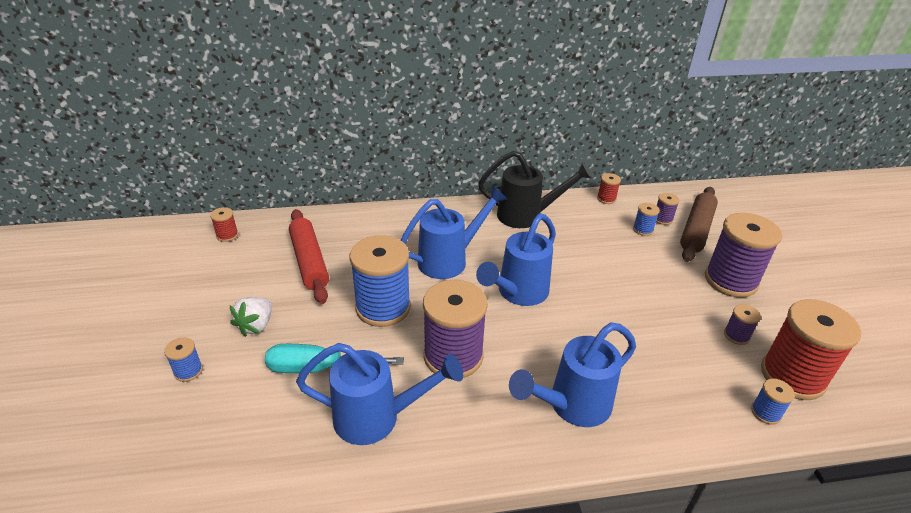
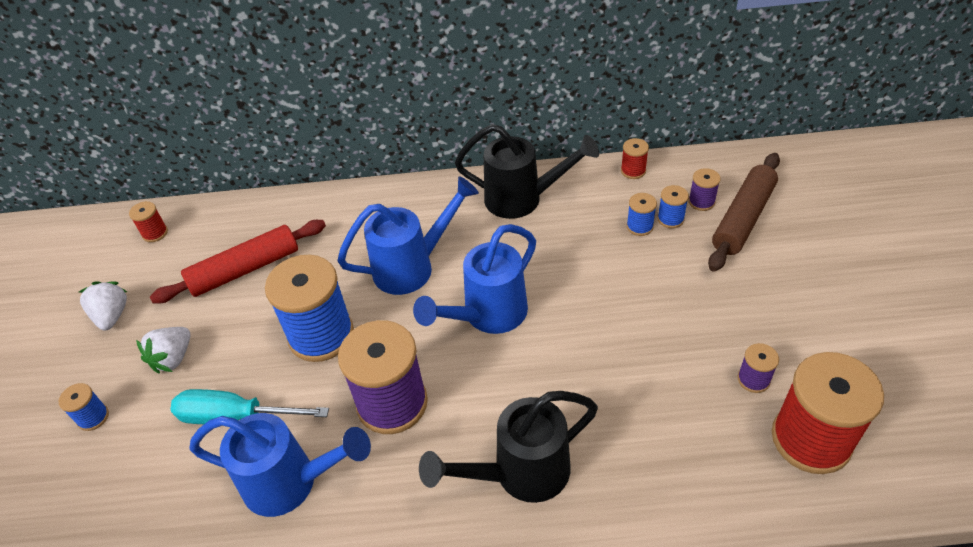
camera: 10 degrees right, 10 degrees up
red rolling pin [289,209,329,304] -> red rolling pin turned 75 degrees clockwise [150,220,326,303]
blue watering can [509,322,636,427] -> black watering can [419,391,598,503]
purple spool [705,213,782,298] -> none
blue spool [751,379,795,425] -> blue spool moved to [627,193,657,236]
none -> white strawberry [79,281,127,330]

